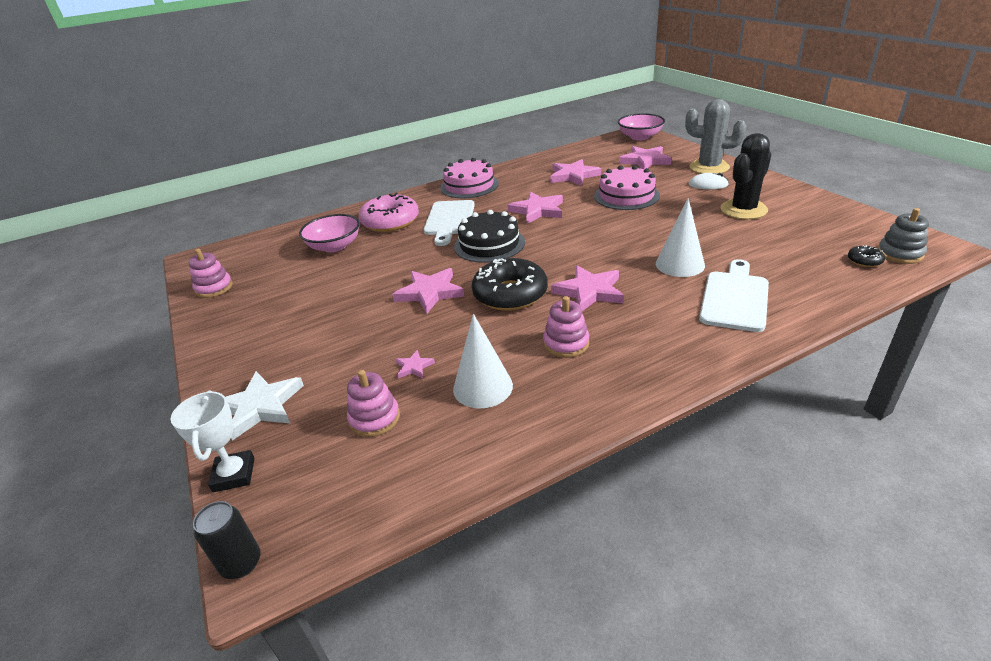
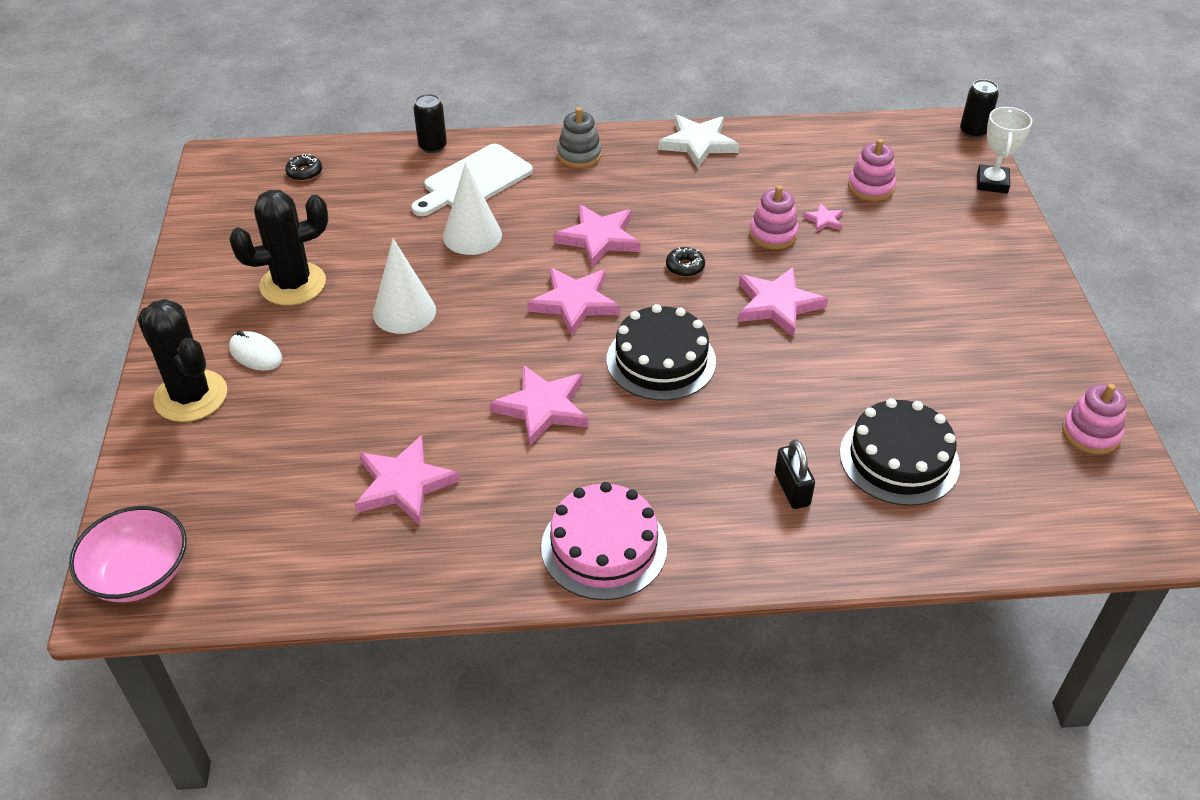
camera: 160 degrees left, 10 degrees up
white star [226,371,304,441] -> white star moved to [658,115,739,168]
pink bowl [299,214,360,252] -> black cake [840,398,960,506]
pink donut [359,193,419,232] -> black padlock [775,439,815,509]
white cutting board [423,200,475,246] -> none
white cone [453,314,513,408] -> white cone moved to [373,238,436,334]
black donut [472,258,548,311] -> black donut [666,247,705,277], size x0.42
pink stacking toy [543,296,589,358] -> pink stacking toy moved to [749,185,798,249]
pink cake [594,165,660,210] -> none
pink star [619,146,672,169] -> pink star moved to [527,268,620,336]
grey cactus [685,99,746,174] -> black cactus [137,299,227,422]
grey stacking toy [878,208,929,264] -> grey stacking toy moved to [557,107,602,168]
none -> black can [413,94,447,153]

